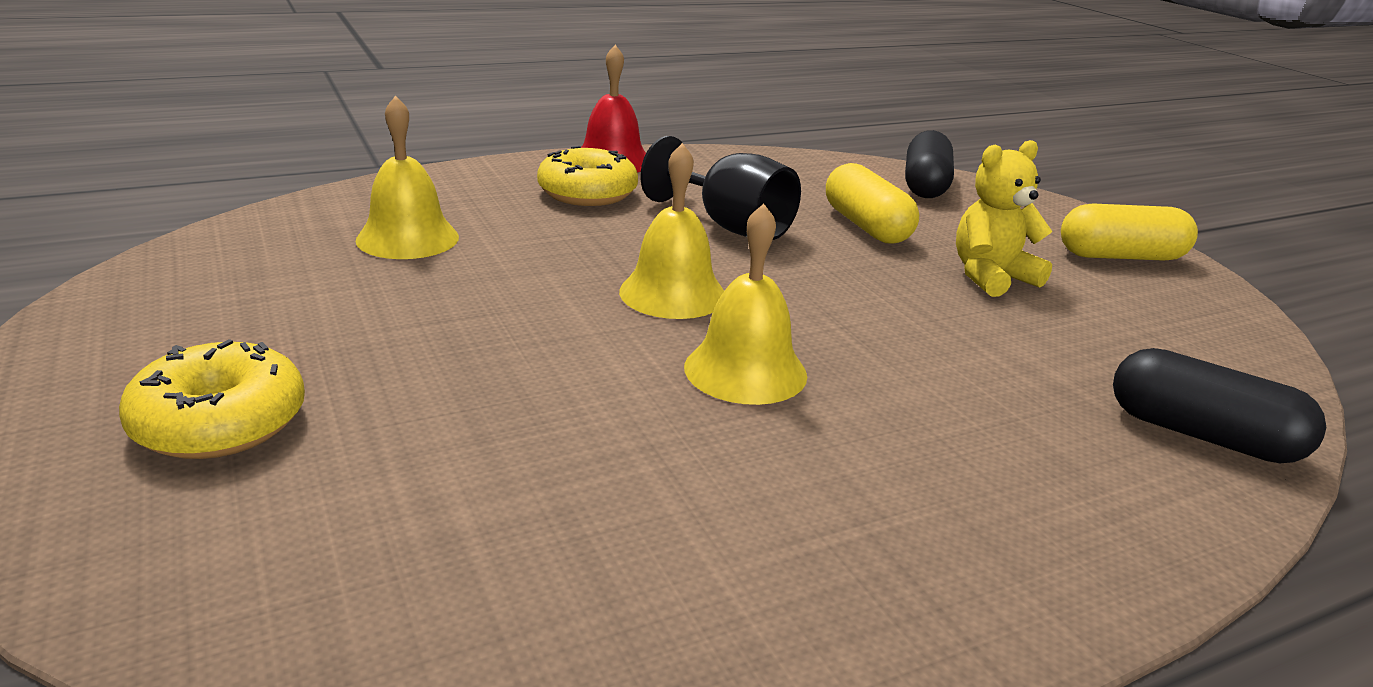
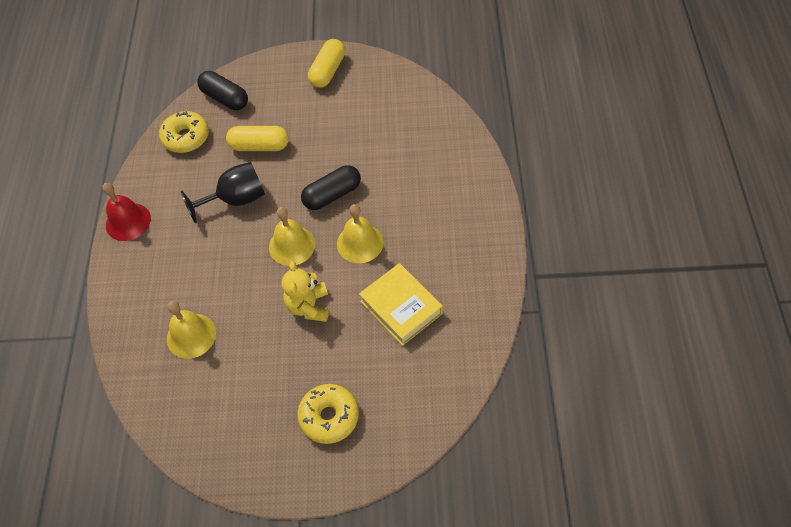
camera: 60 degrees left, 30 degrees up
yellow donut [537,146,638,206] -> yellow donut moved to [159,111,209,153]
yellow teddy bear [956,140,1053,297] -> yellow teddy bear moved to [282,261,329,322]
black capsule [1113,348,1326,463] -> black capsule moved to [301,165,361,210]
none -> yellow book [359,263,443,346]

